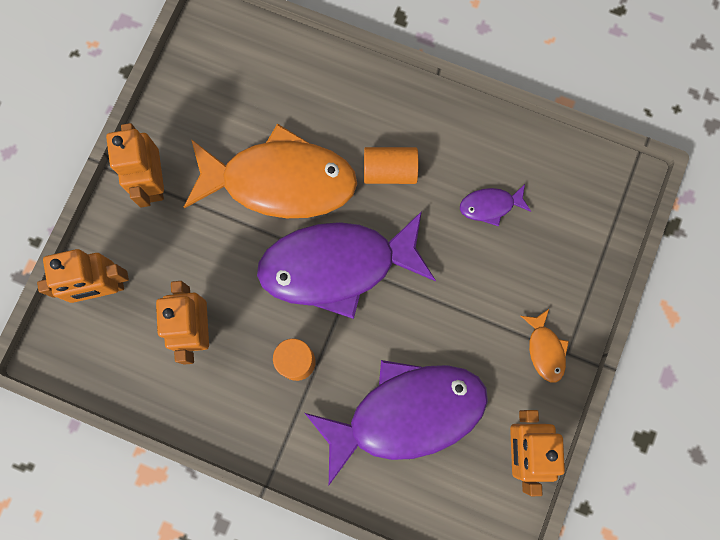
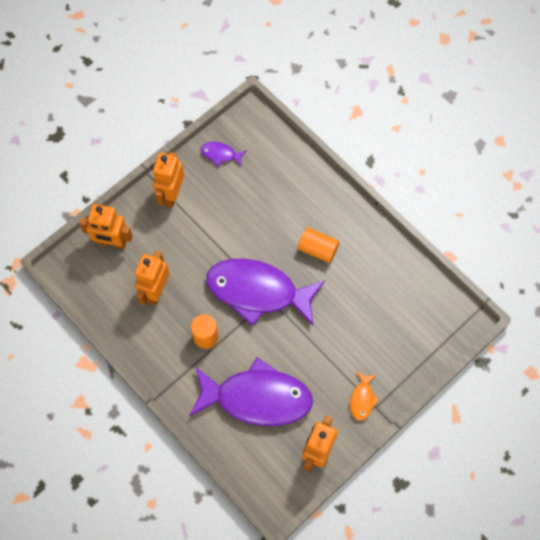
camera: 25 degrees right, 10 degrees down
orange fish [184,124,357,218] -> none
purple fish [460,184,531,227] -> purple fish moved to [201,142,247,167]

